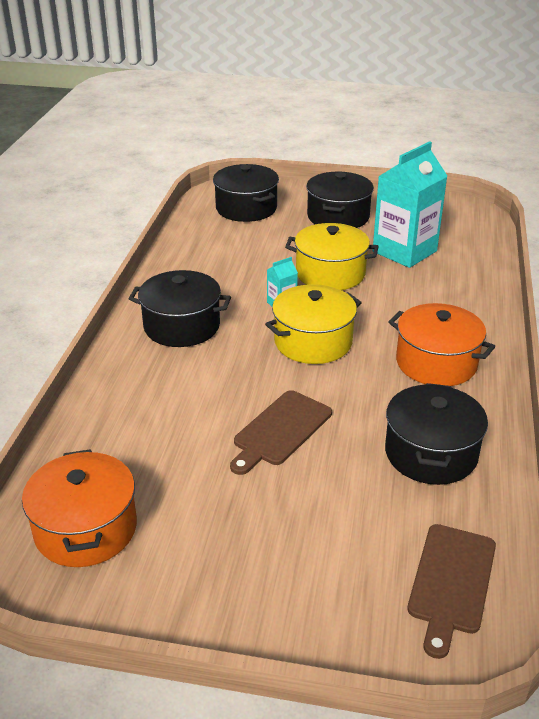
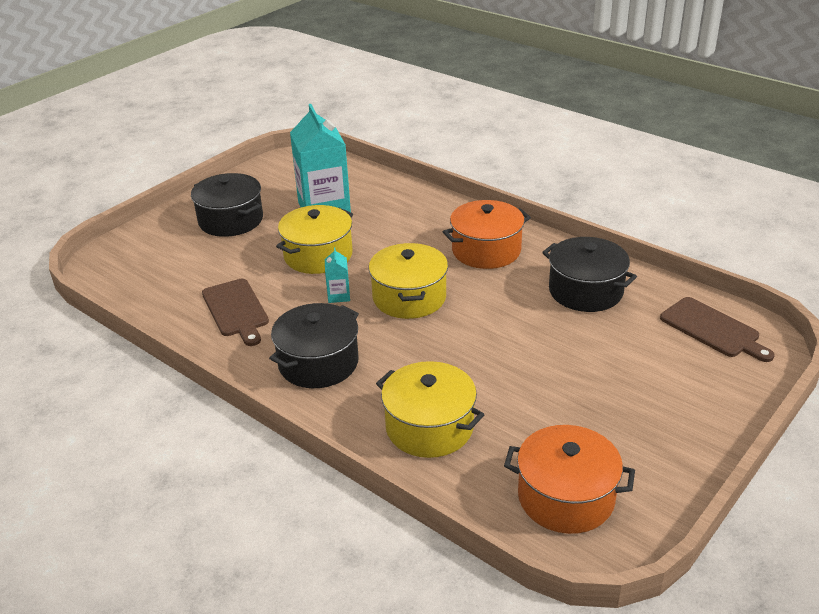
camera: 60 degrees left, 0 degrees up
black pot [213,164,279,222] -> none
brown cutting board [230,390,332,475] -> brown cutting board moved to [202,279,269,346]
none -> yellow pot [376,361,484,458]

